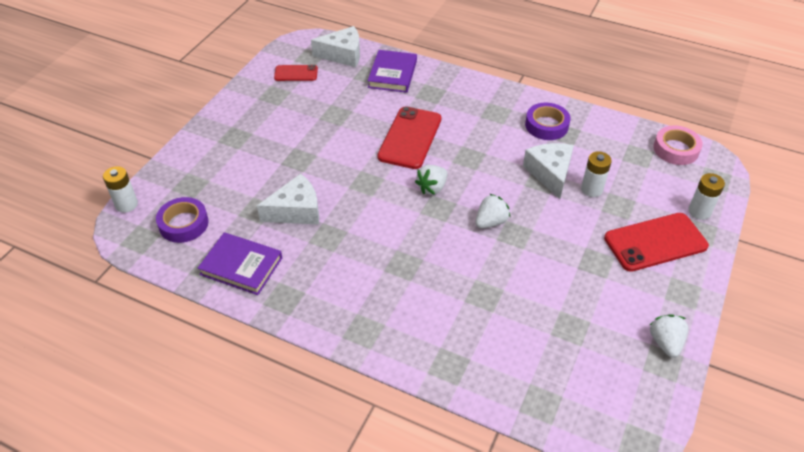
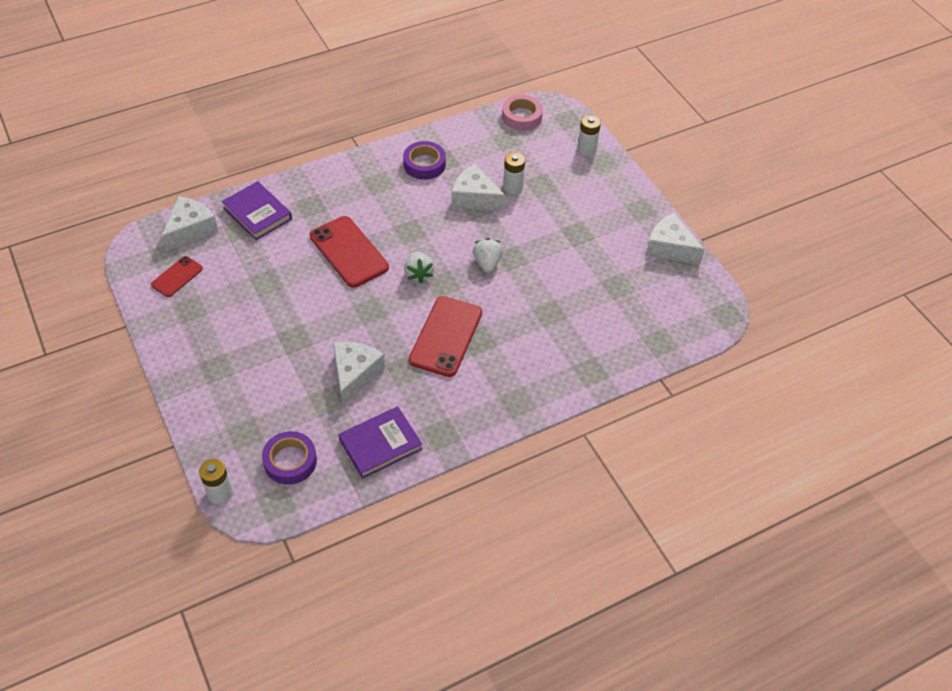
camera: 55 degrees left, 5 degrees up
red phone [604,213,709,272] -> red phone moved to [409,296,482,377]
white strawberry [650,315,688,358] -> white cheese [645,213,705,264]

